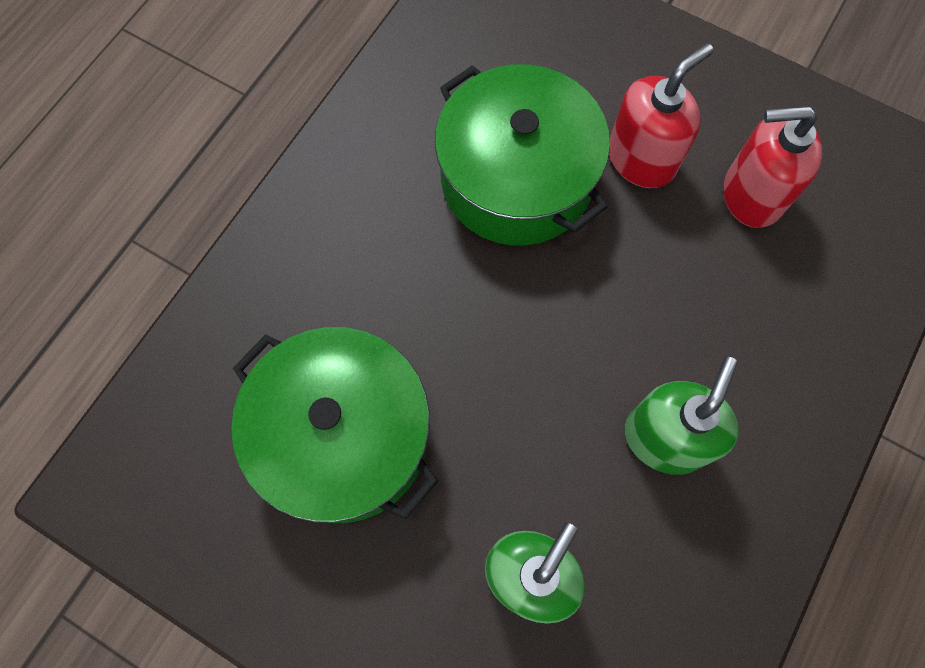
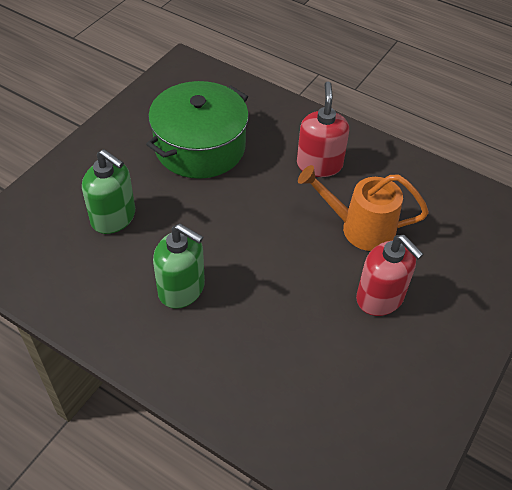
camera: 90 degrees right, 20 degrees down
green pot [435,64,610,246] -> orange watering can [298,165,429,251]
red soap dispenser [724,106,822,228] -> red soap dispenser moved to [297,81,349,177]

